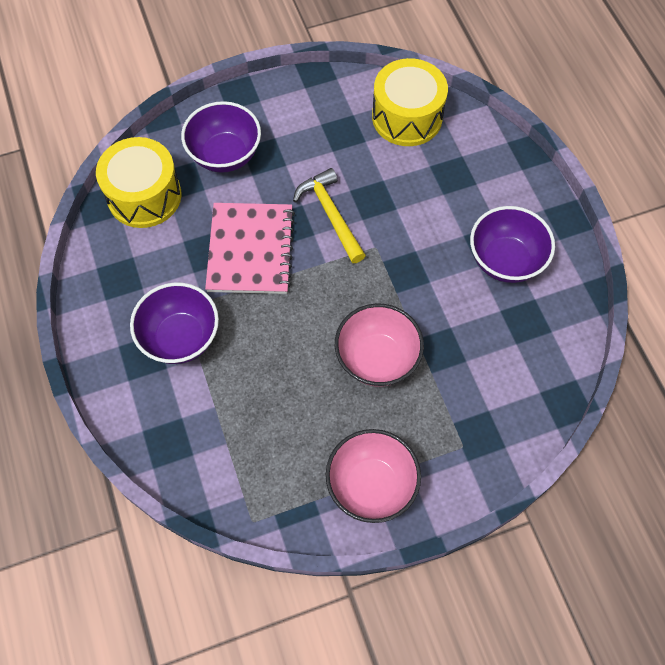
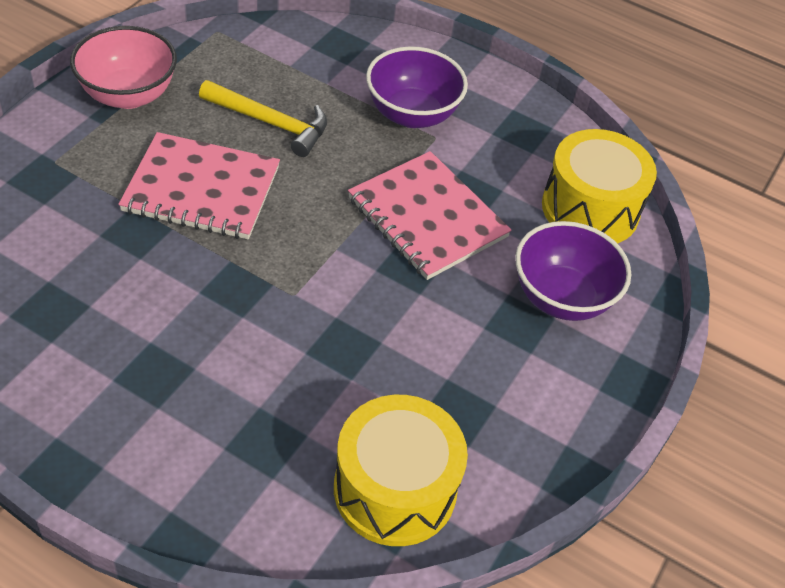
camera: 135 degrees right, 15 degrees down
yellow hammer [293,168,366,263] -> yellow hammer moved to [199,80,327,157]
pink bowl [335,304,424,387] -> pink notebook [118,132,280,239]
purple bowl [470,206,555,283] -> none

